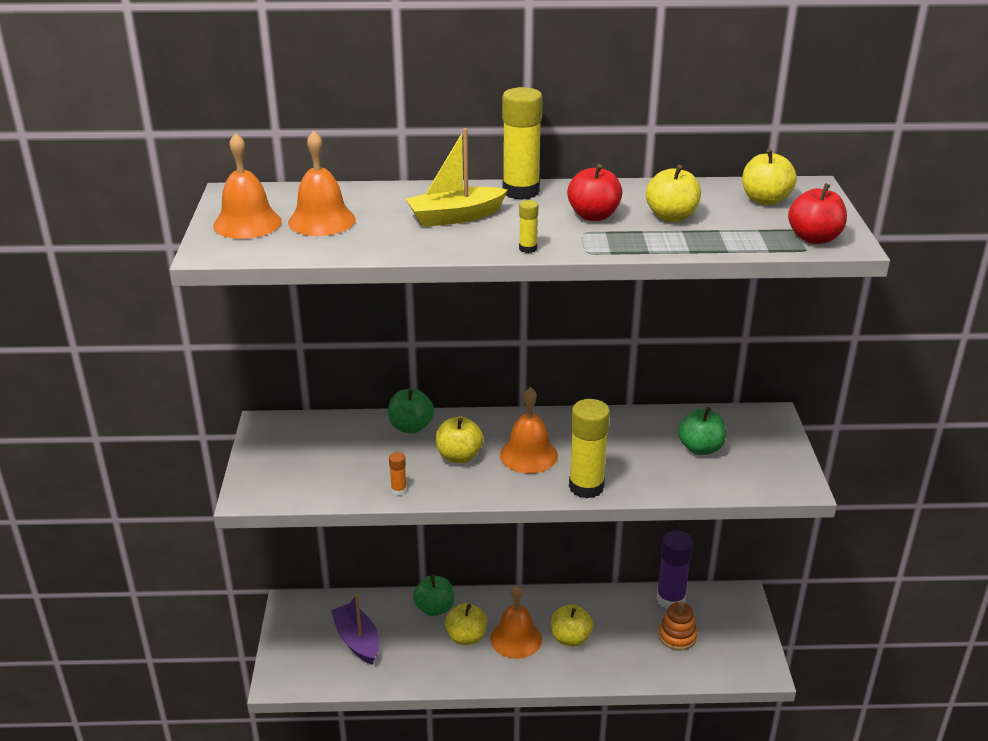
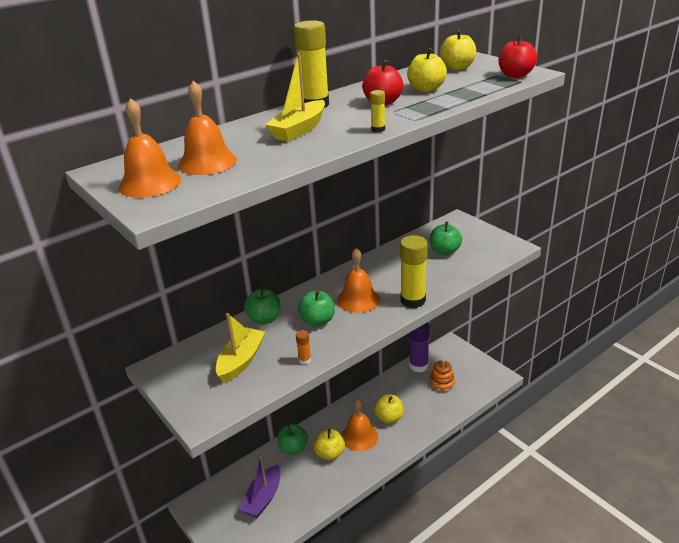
camera: 35 degrees left, 0 degrees up
purple boat [331,594,379,664] -> purple boat turned 90 degrees counterclockwise [239,454,280,518]
yellow apple [436,416,484,463] -> green apple [298,290,335,327]
none -> yellow boat [216,313,265,383]

